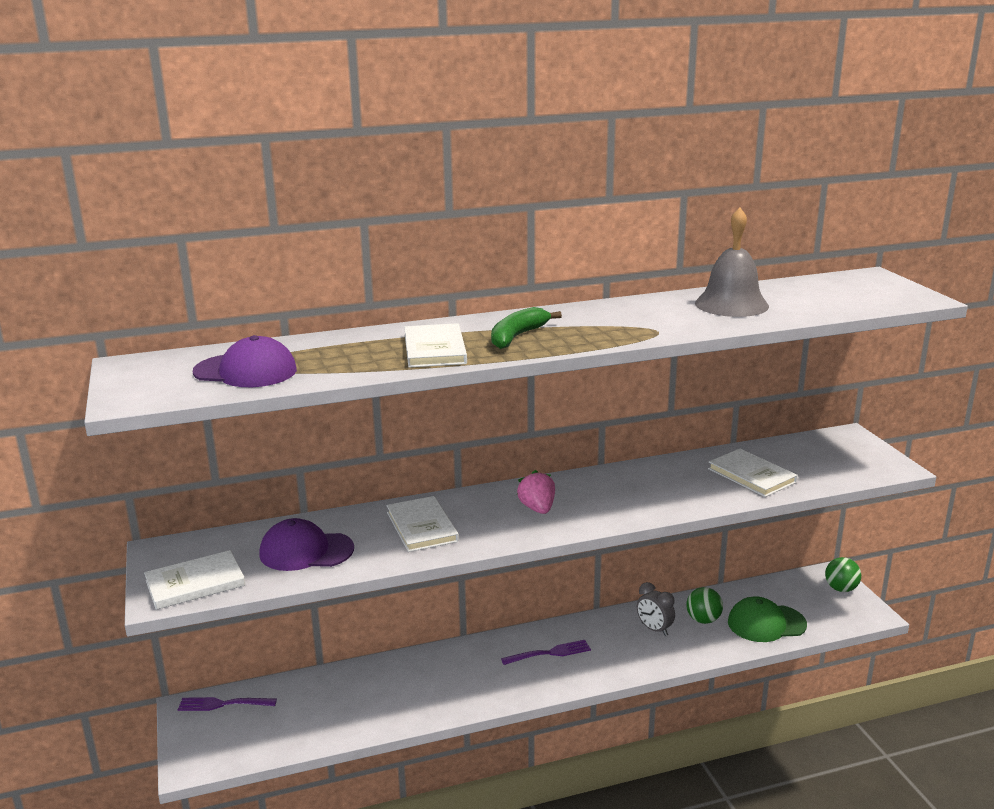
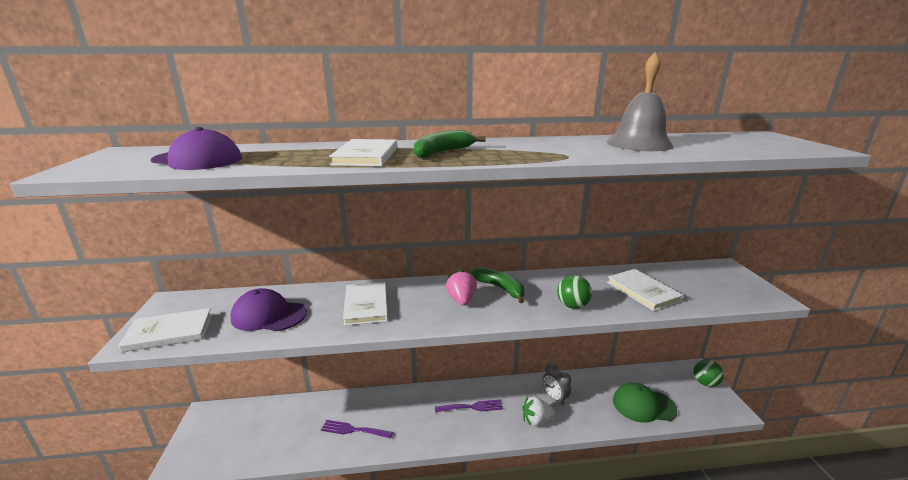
camera: 10 degrees right, 0 degrees up
purple fork [178,697,277,711] -> purple fork moved to [321,420,393,439]
green ball [687,587,723,624] -> green ball moved to [557,275,592,309]
none -> green banana [470,267,524,303]
none -> white strawberry [522,396,555,426]

